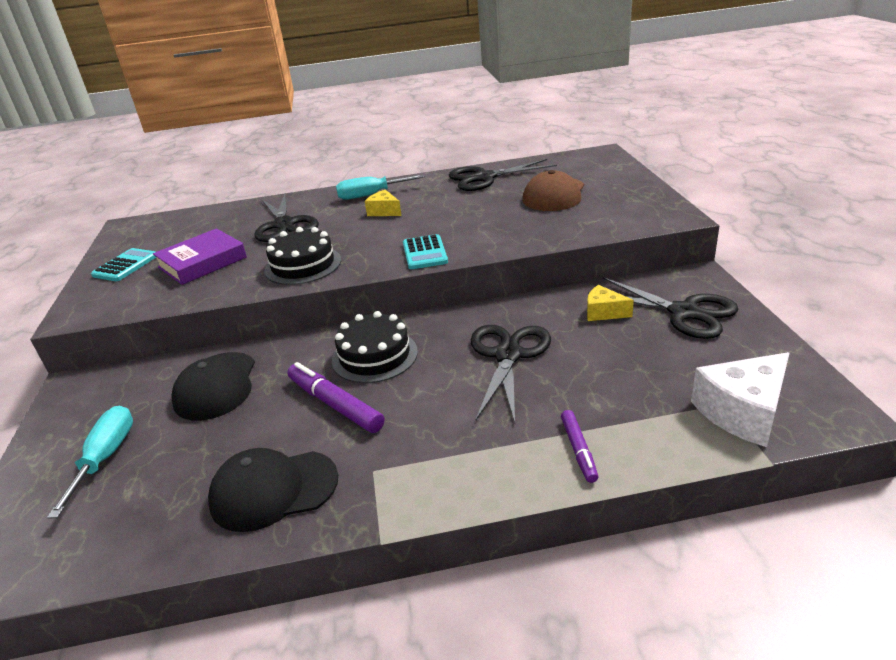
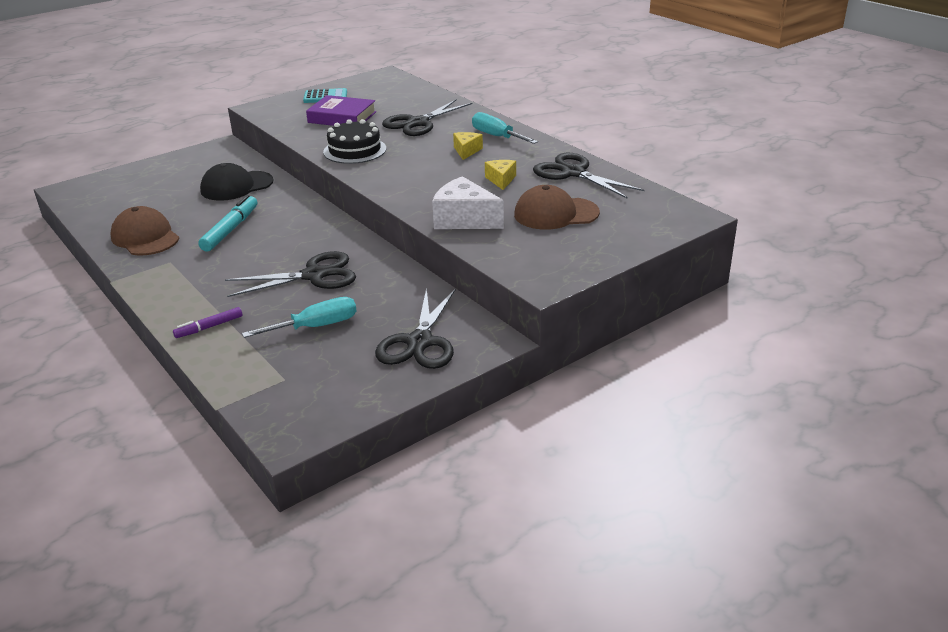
camera: 60 degrees right, 0 degrees up
turquoise screwdriver [47,406,133,519] -> turquoise screwdriver moved to [242,297,357,338]
black cap [208,448,338,532] -> brown cap [111,206,179,256]
purple marker [287,362,385,433] -> turquoise marker [198,195,257,252]
black cake [332,311,418,383] -> none
turquoise calculator [403,234,448,269] -> none
yellow cheese [587,285,634,321] -> yellow cheese moved to [485,160,516,190]
white cheese [691,352,789,447] -> white cheese moved to [432,176,504,229]

